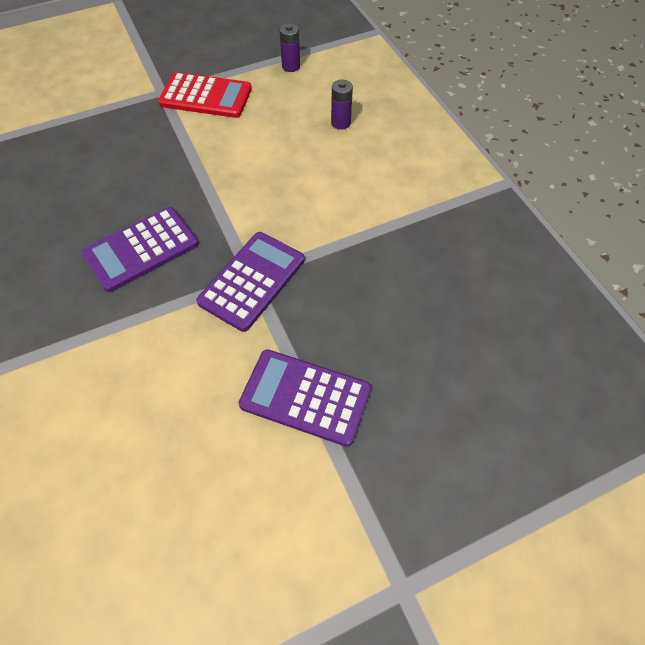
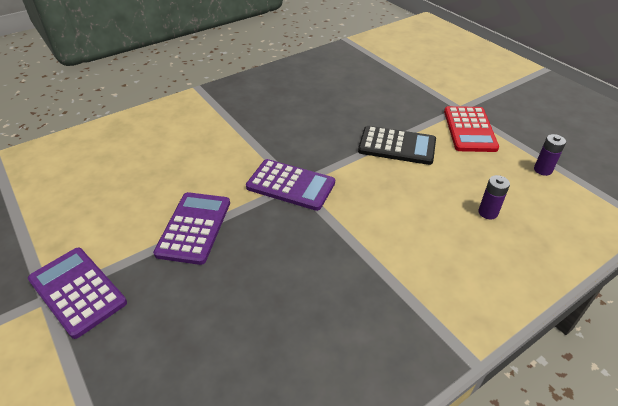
camera: 80 degrees right, 15 degrees down
purple calculator [82,207,198,292] -> purple calculator moved to [28,247,127,339]
none -> black calculator [358,126,436,165]

